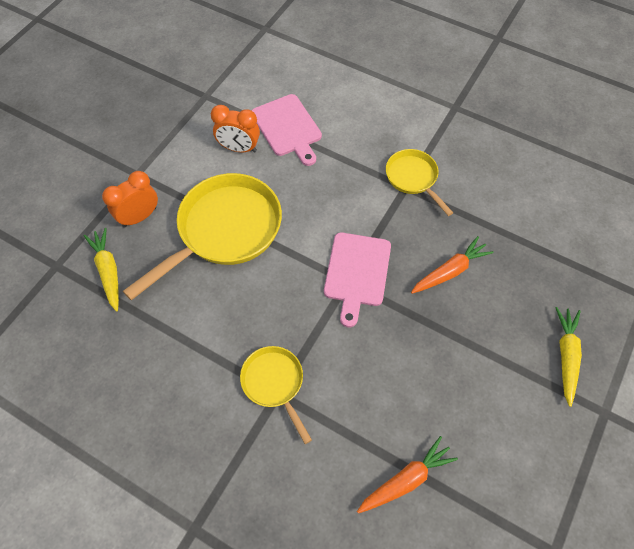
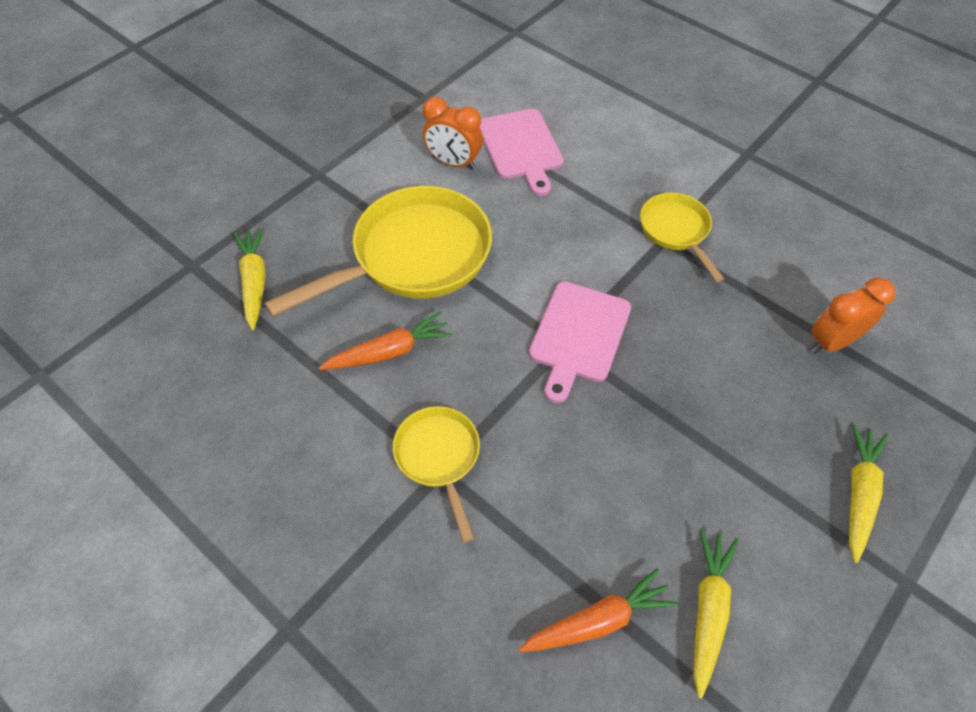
camera: 10 degrees right, 5 degrees down
orange clock [102,171,158,228] -> orange clock moved to [811,277,896,354]
orange carrot [411,236,494,294] -> orange carrot moved to [319,311,453,370]
none -> yellow carrot [693,529,739,699]

